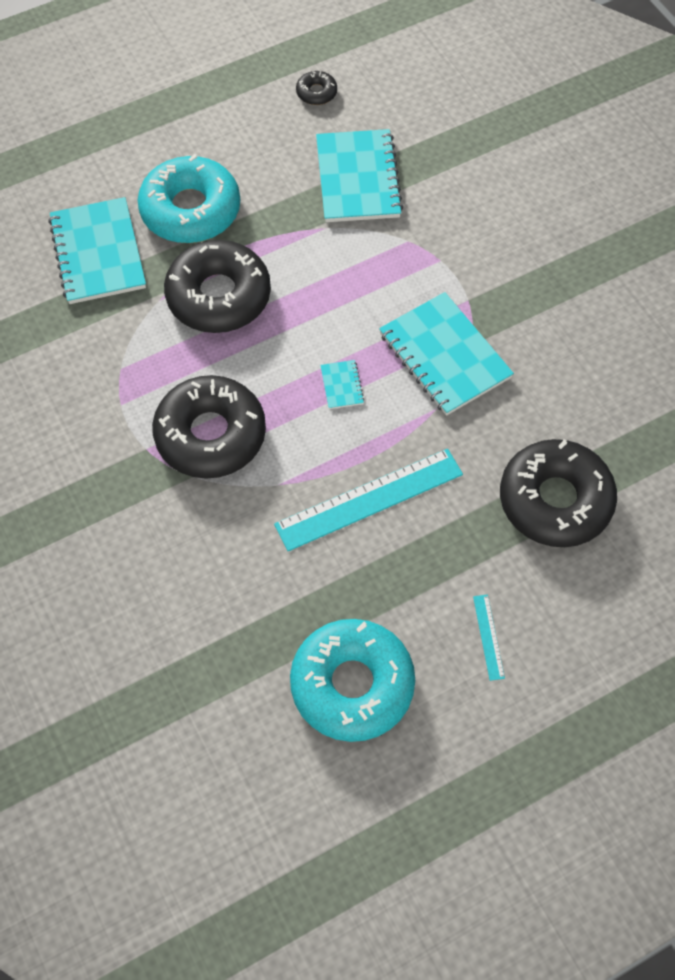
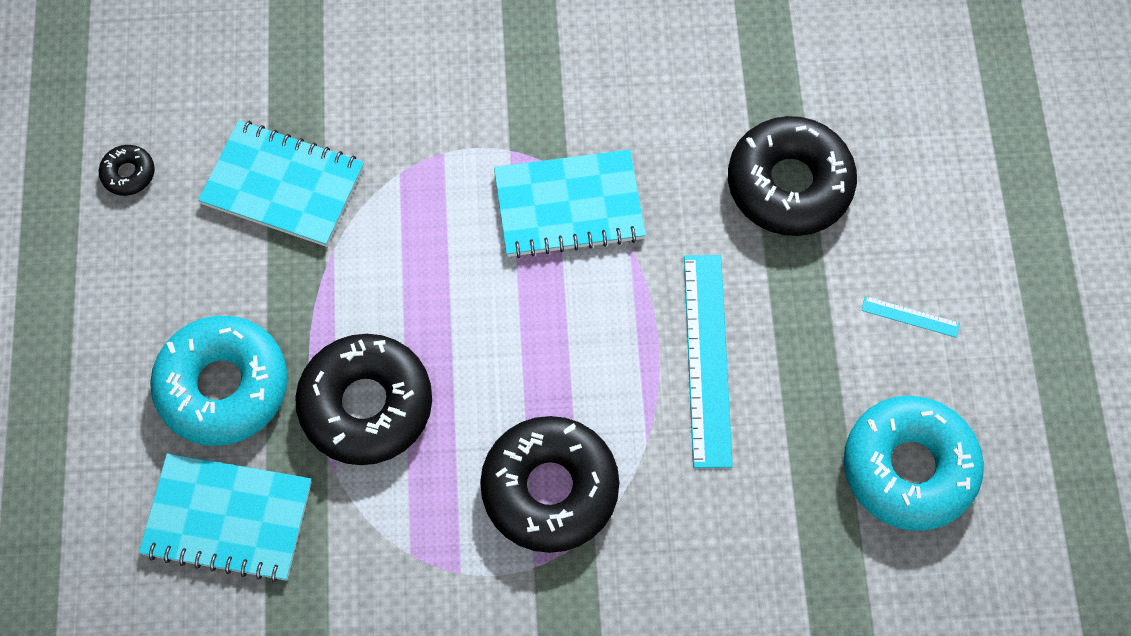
camera: 65 degrees left, 5 degrees up
turquoise notebook [320,360,364,409] -> none

